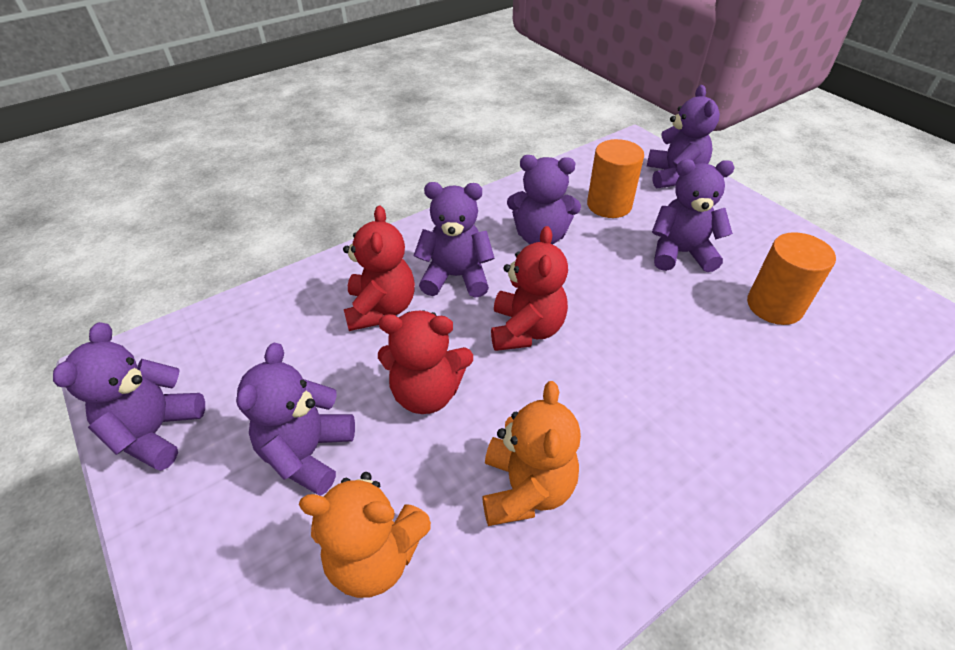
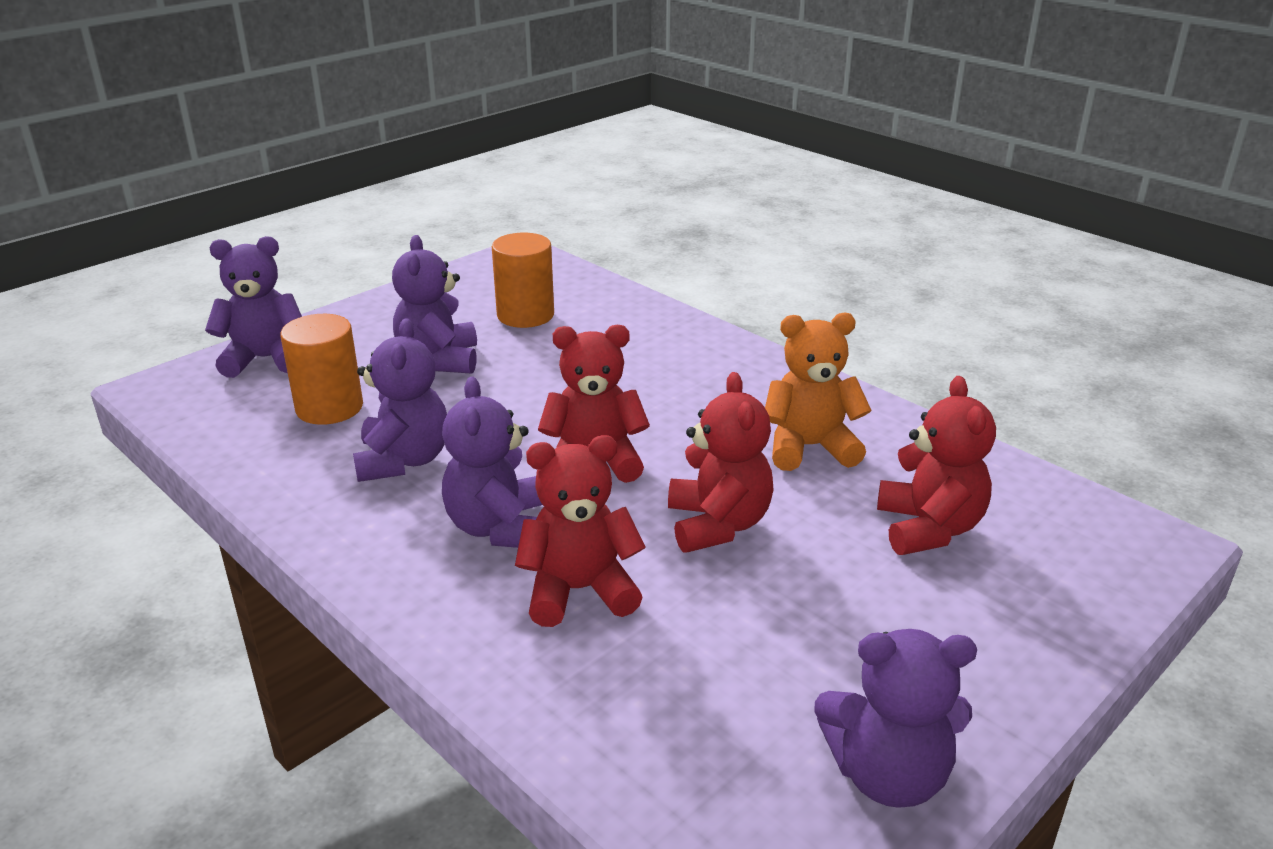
camera: 100 degrees left, 15 degrees down
purple teddy bear [236,343,355,496] -> none
orange teddy bear [299,472,431,598] -> red teddy bear [877,376,996,555]

